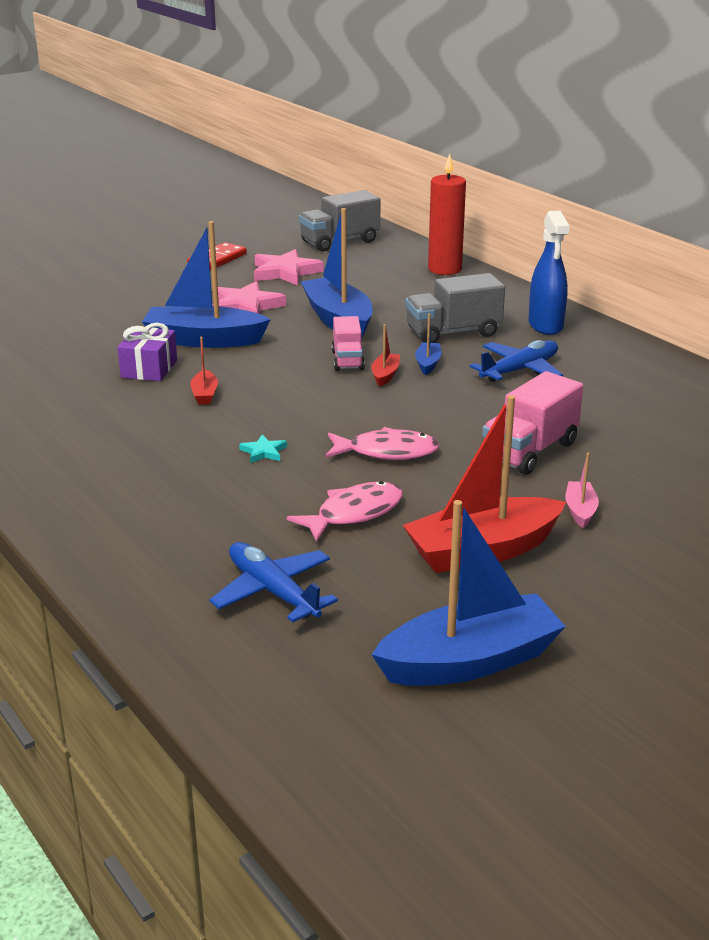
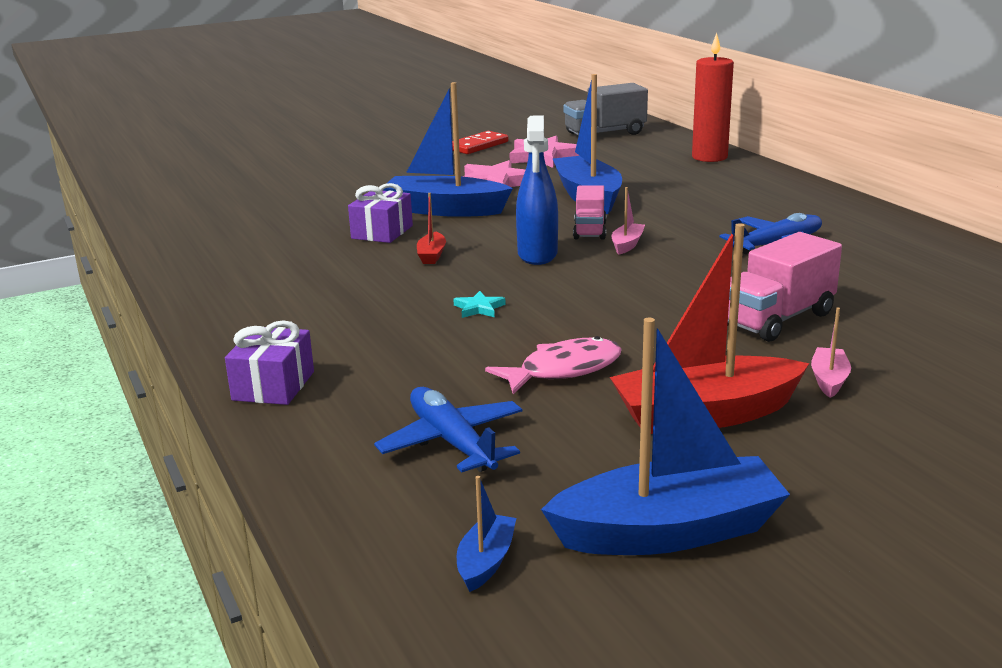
camera: 10 degrees right, 5 degrees down
pink fish [326,427,440,460] -> none
red boat [371,324,400,387] -> pink boat [611,187,645,254]
grey truck [405,273,505,343] -> none
blue boat [415,314,442,375] -> blue boat moved to [457,476,516,592]
blue spray bottle [529,211,570,335] -> blue spray bottle moved to [516,115,558,265]
none -> purple gift [225,320,314,405]

